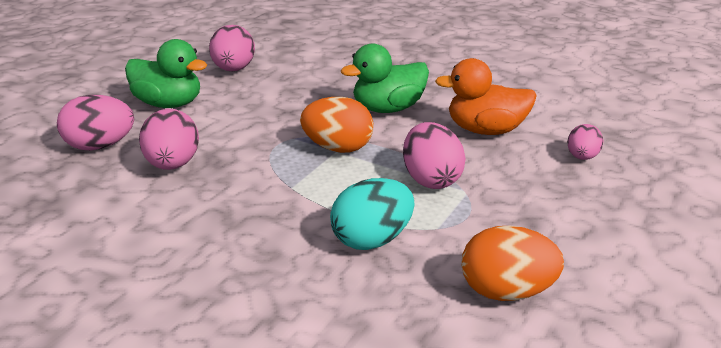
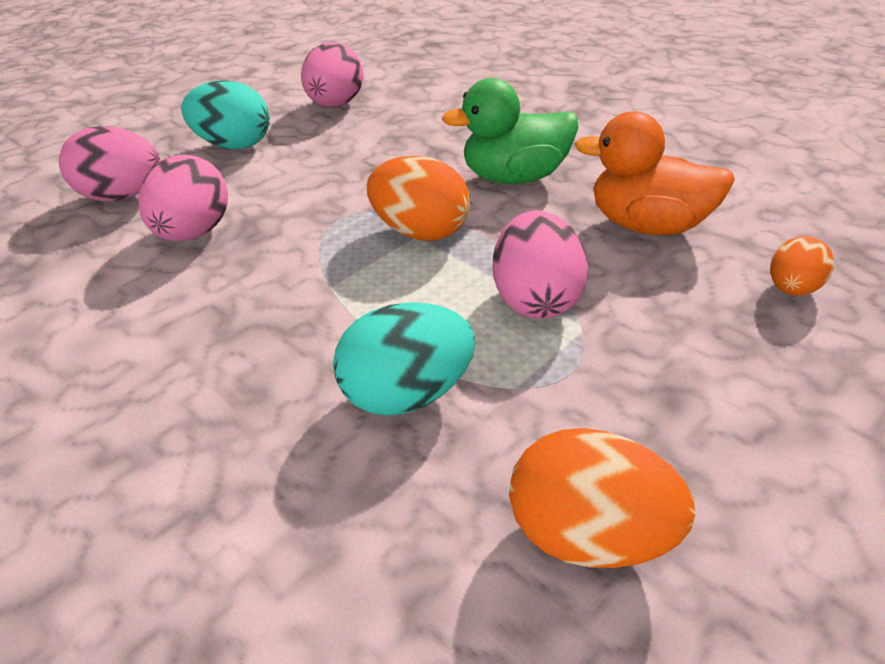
camera: 15 degrees right, 10 degrees up
green duck [125,39,207,108] -> turquoise egg [181,80,270,149]
pink egg [567,124,604,160] -> orange egg [770,236,834,296]

